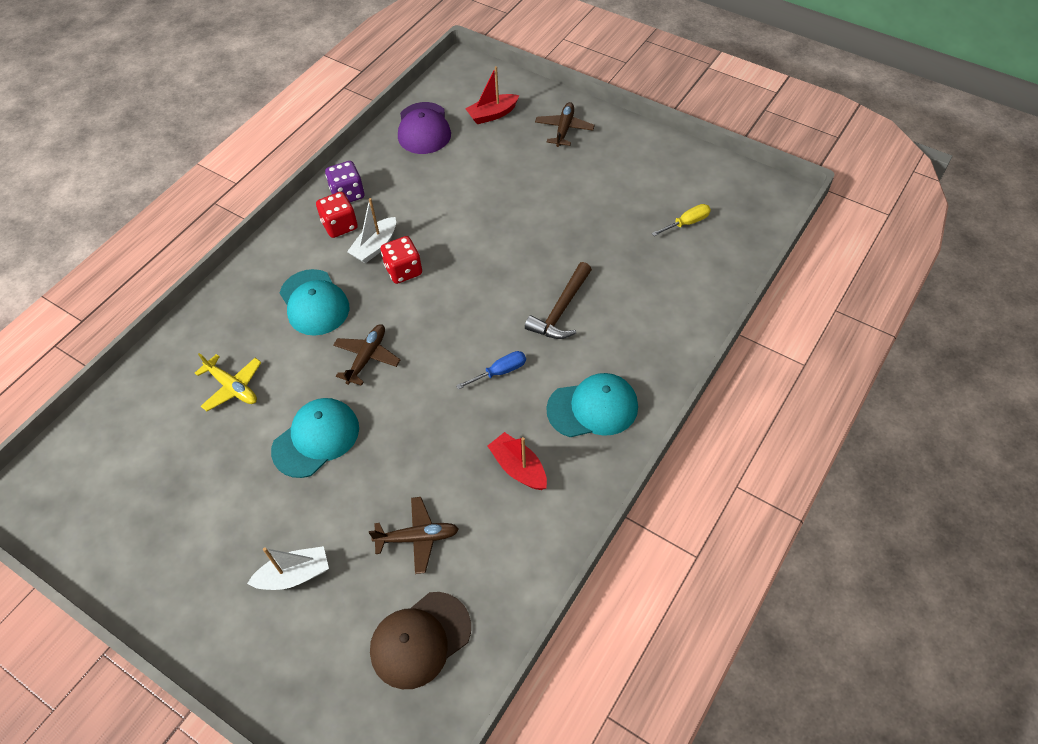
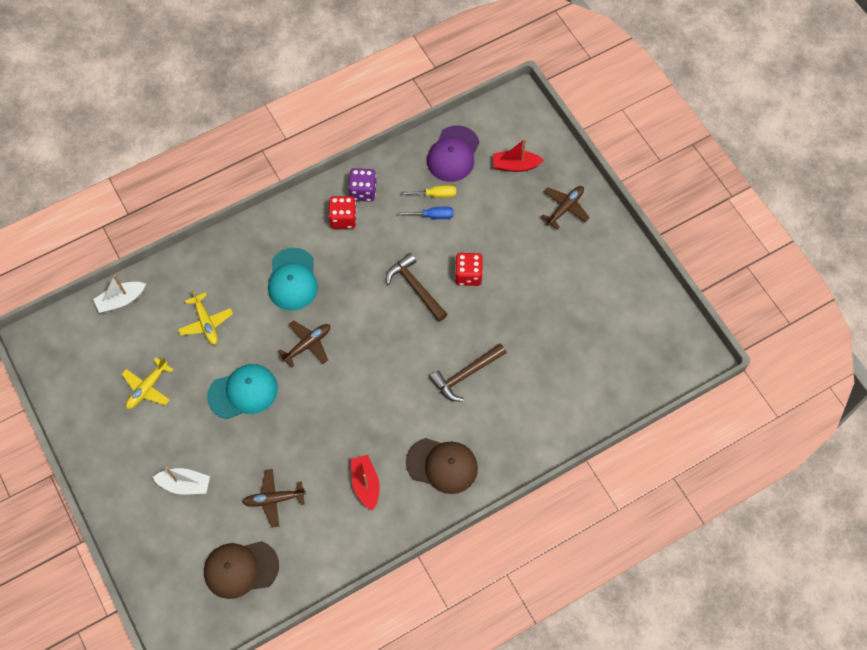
camera: 25 degrees right, 10 degrees up
white boat [347,198,396,264] -> white boat moved to [93,275,146,313]
brown plane [369,497,459,574] -> brown plane turned 150 degrees clockwise [242,469,306,528]
red dice [381,236,422,284] -> red dice moved to [455,253,483,286]
blue screwdriver [456,351,526,389] -> blue screwdriver moved to [398,207,454,219]
turquoise cap [546,373,638,437] -> brown cap [406,438,478,494]
yellow screwdriver [652,204,711,236] -> yellow screwdriver moved to [401,185,456,198]
none -> yellow plane [122,357,174,409]
none -> brown hammer [386,253,448,322]

